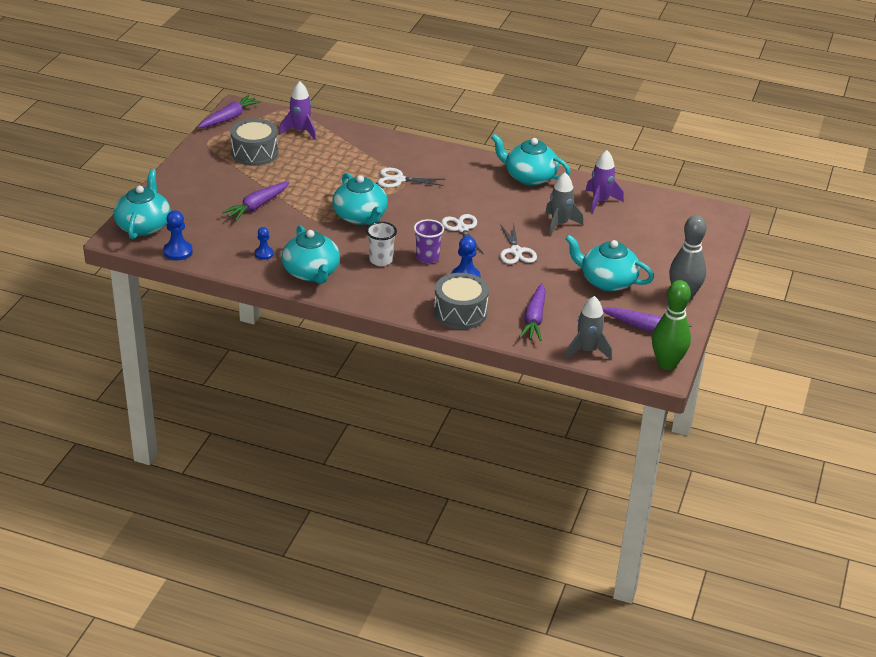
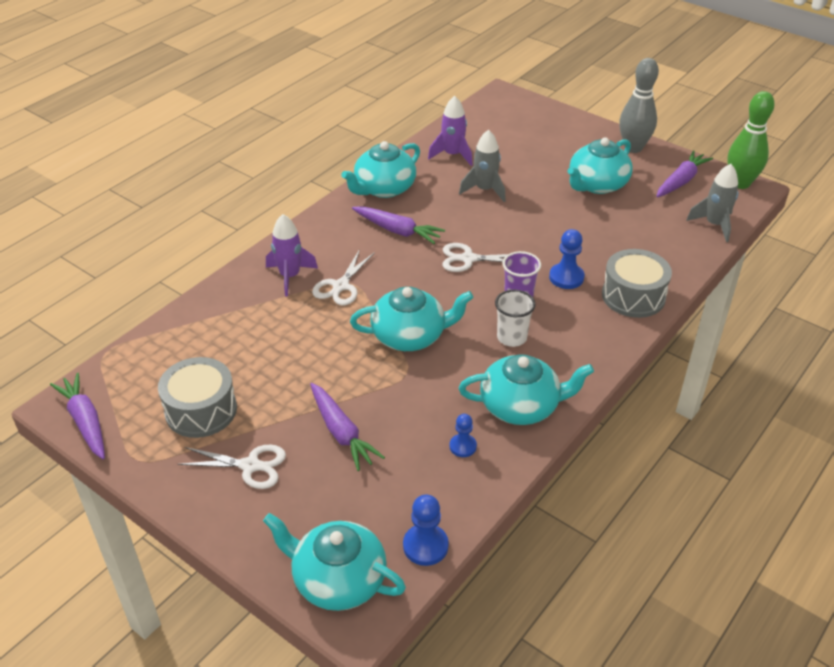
camera: 70 degrees left, 5 degrees up
purple rocket [279,81,317,140] -> purple rocket moved to [266,214,318,297]
white scissors [500,222,537,264] -> white scissors moved to [178,445,286,489]
purple carrot [519,283,545,341] -> purple carrot moved to [352,206,445,244]

